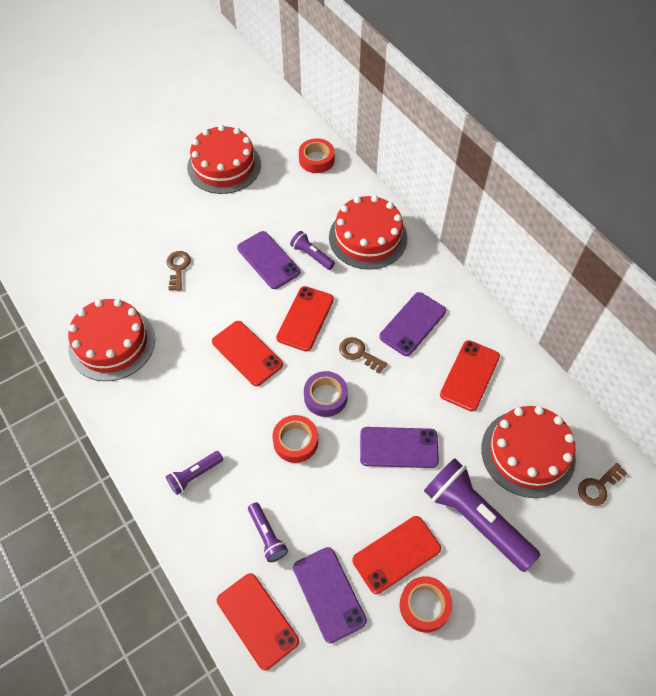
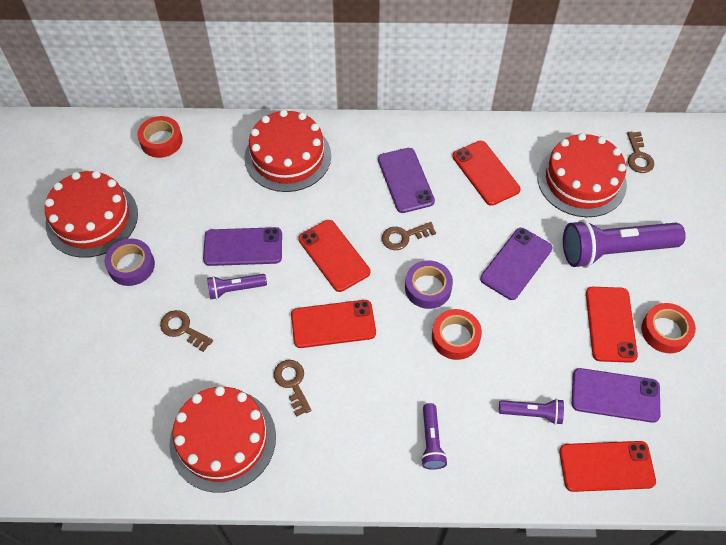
camera: 55 degrees left, 0 degrees up
purple flashlight [290,231,335,270] -> purple flashlight moved to [207,274,267,299]
none -> purple tape [104,239,155,286]
none -> brown key [274,360,311,417]

